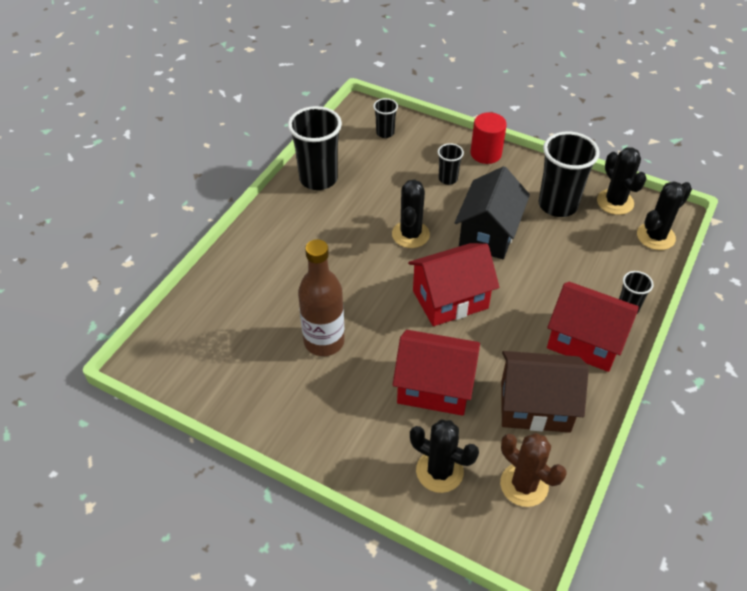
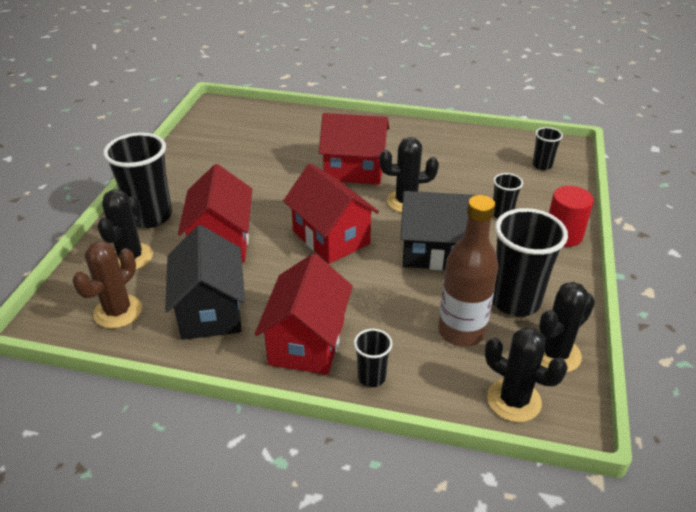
camera: 75 degrees right, 10 degrees down
black cup [288,106,342,190] -> black cup moved to [103,132,172,228]
brown bottle [298,239,345,356] -> brown bottle moved to [438,195,498,347]
brown house [501,351,589,433] -> black house [165,225,245,340]
none -> red house [319,113,389,185]

